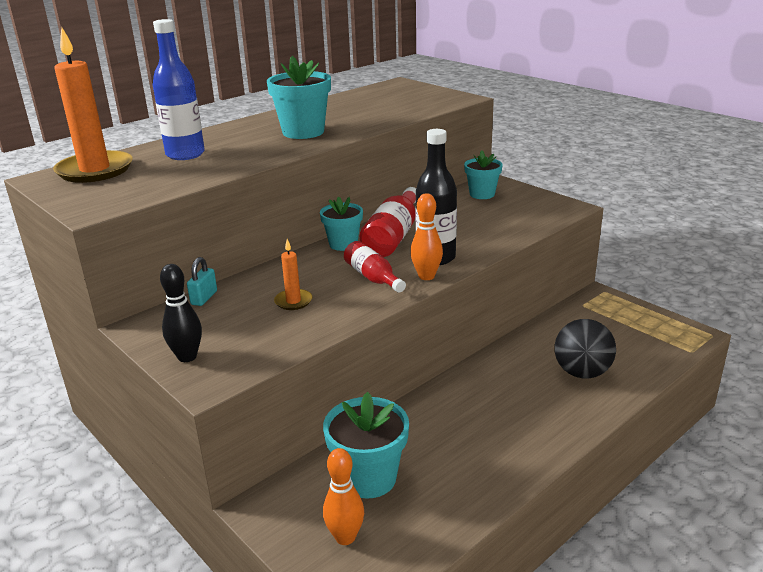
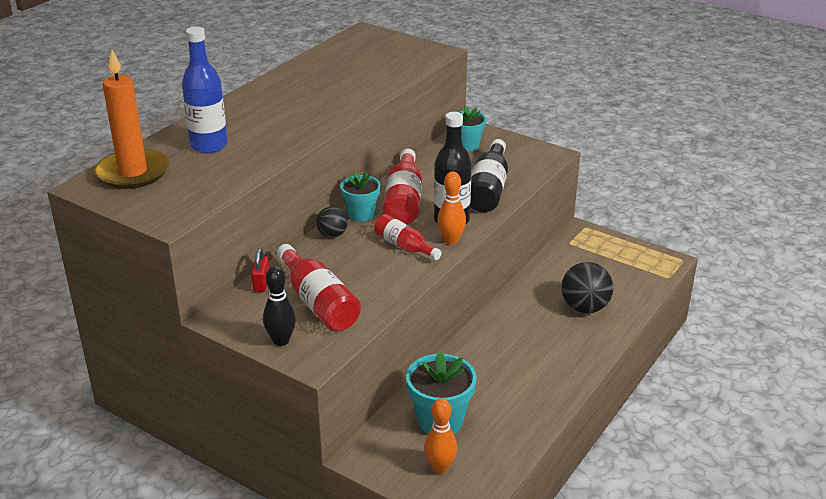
camera: 15 degrees left, 5 degrees up
turquoise padlock [187,257,217,306] -> red padlock [251,248,270,292]
turquoise flower pot [267,56,331,139] -> none
orange candle [274,239,313,310] -> none
none -> red bottle [277,244,361,331]
none -> black ball [316,207,348,238]
none -> black bottle [470,139,508,212]

